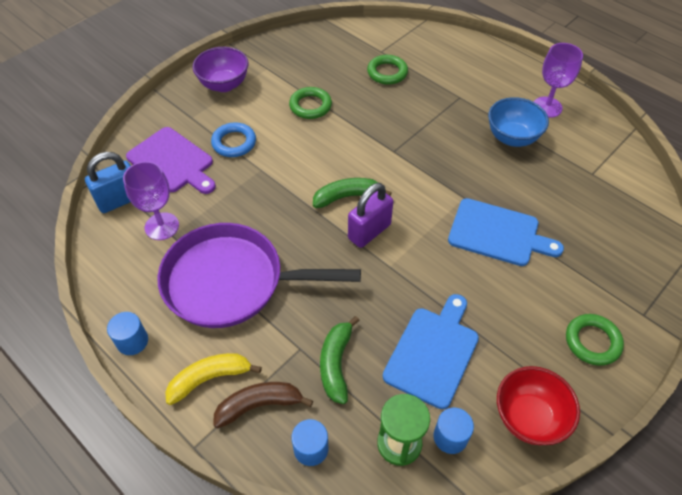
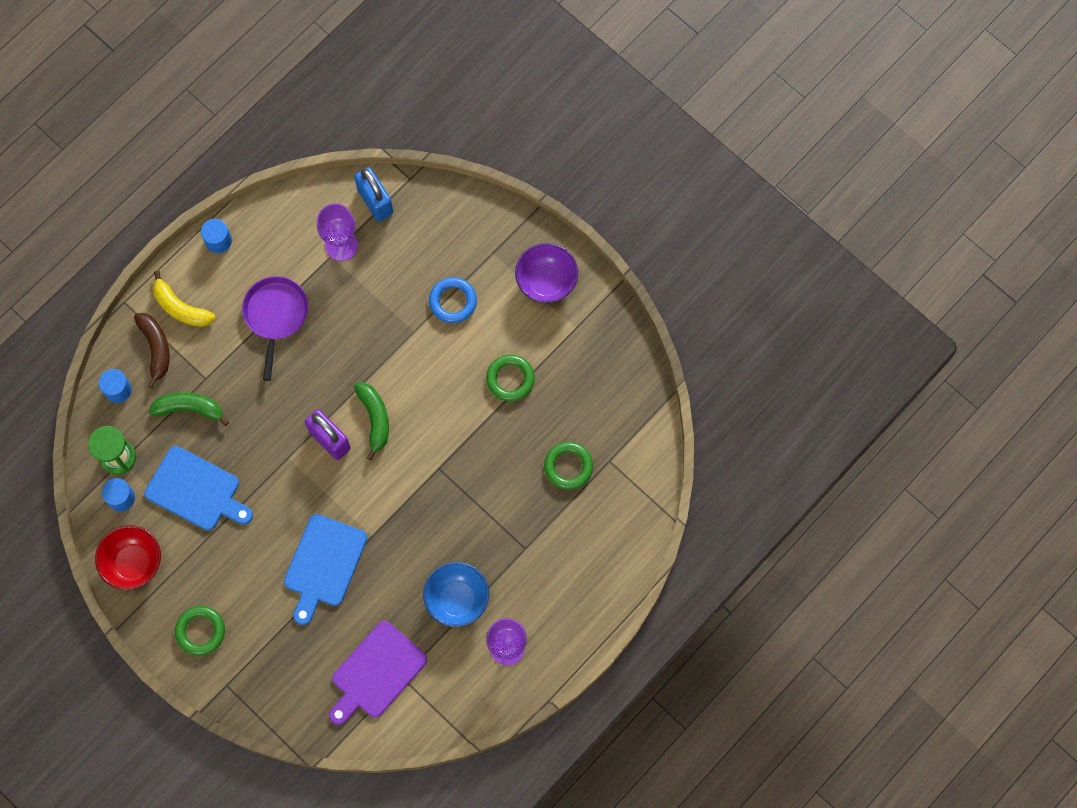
camera: 90 degrees right, 20 degrees up
purple cutting board [126,127,216,194] -> purple cutting board moved to [329,621,427,725]
purple pan [157,223,361,328] -> purple pan [242,276,308,381], size x0.60
yellow banana [165,353,262,405] -> yellow banana turned 150 degrees clockwise [153,271,216,327]

